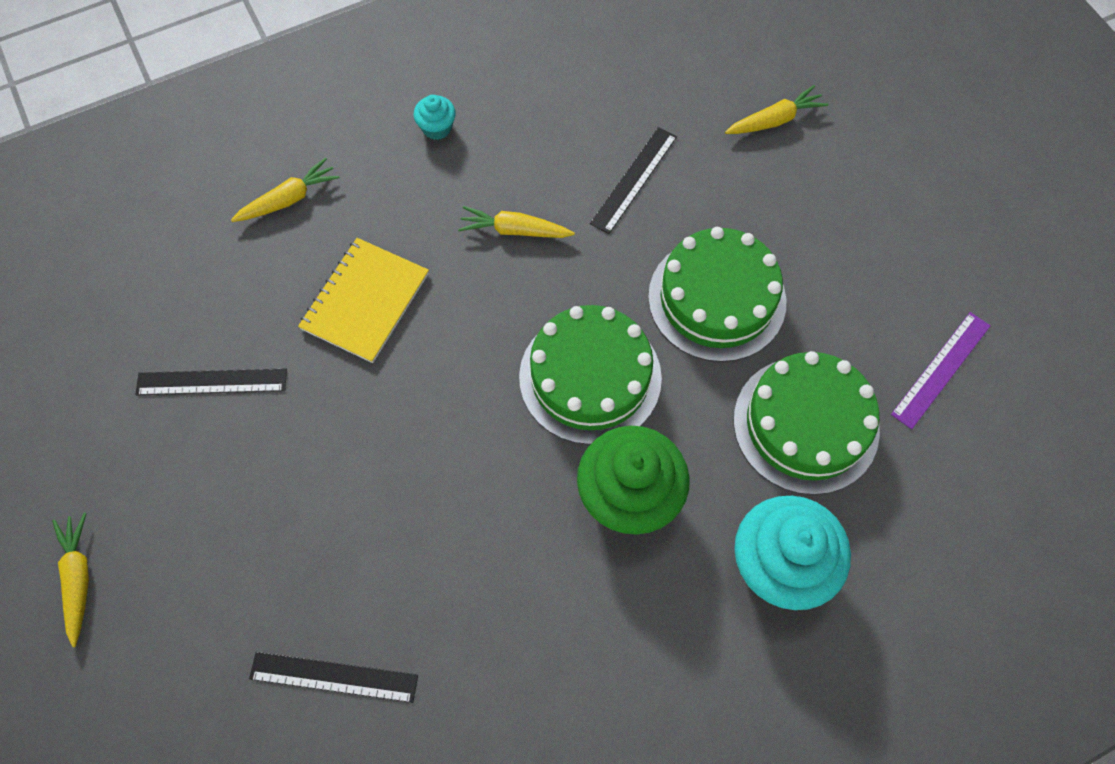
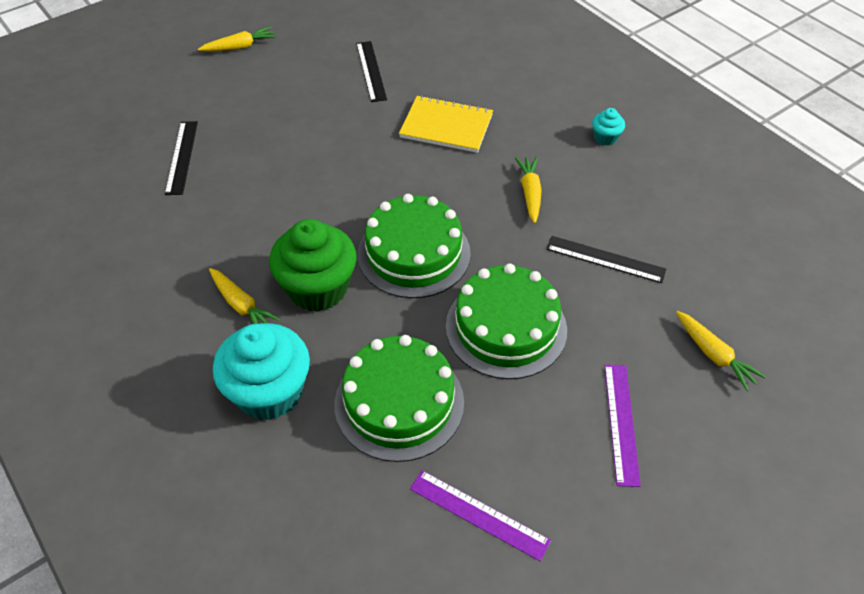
camera: 80 degrees right, 15 degrees down
yellow carrot [231,158,340,222] -> yellow carrot moved to [209,268,280,324]
none -> purple ruler [605,364,641,487]

